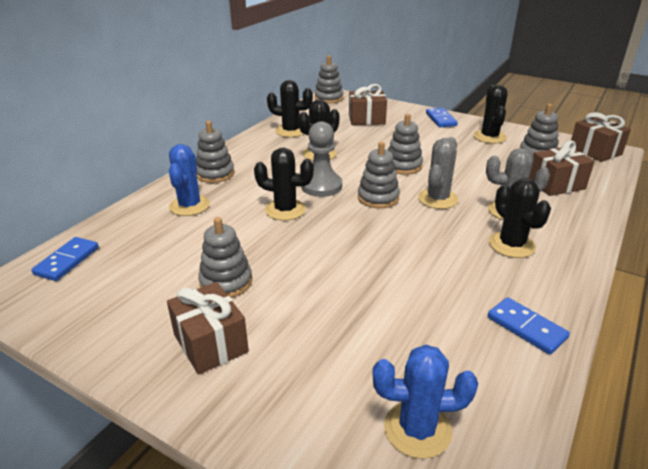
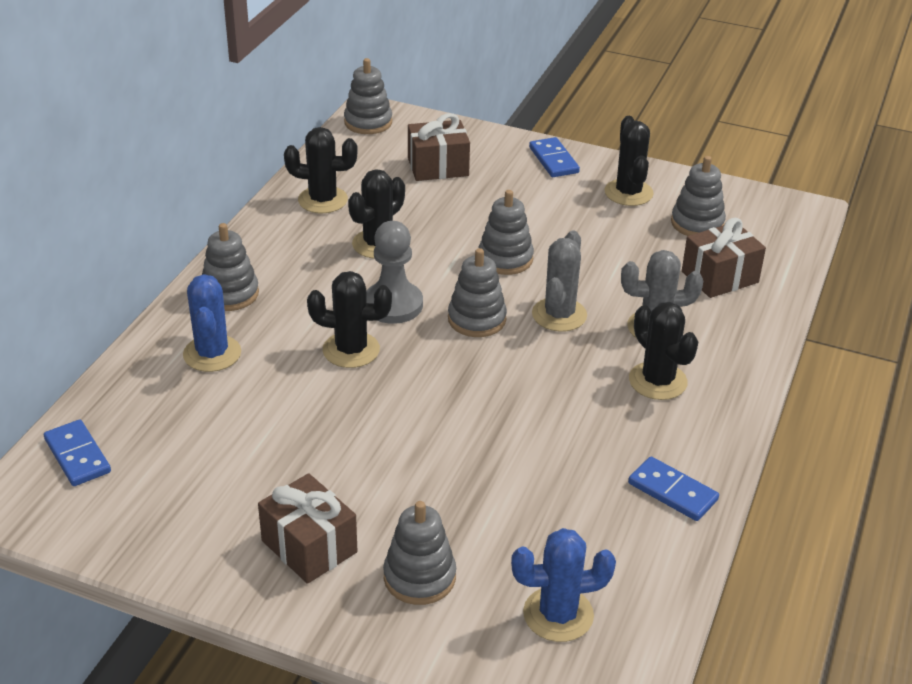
camera: 10 degrees left, 5 degrees up
blue domino [31,237,99,281] -> blue domino turned 45 degrees counterclockwise [44,420,111,486]
grey stacking toy [198,217,252,298] -> grey stacking toy moved to [383,501,456,605]
brown gift [571,112,631,162] -> none

